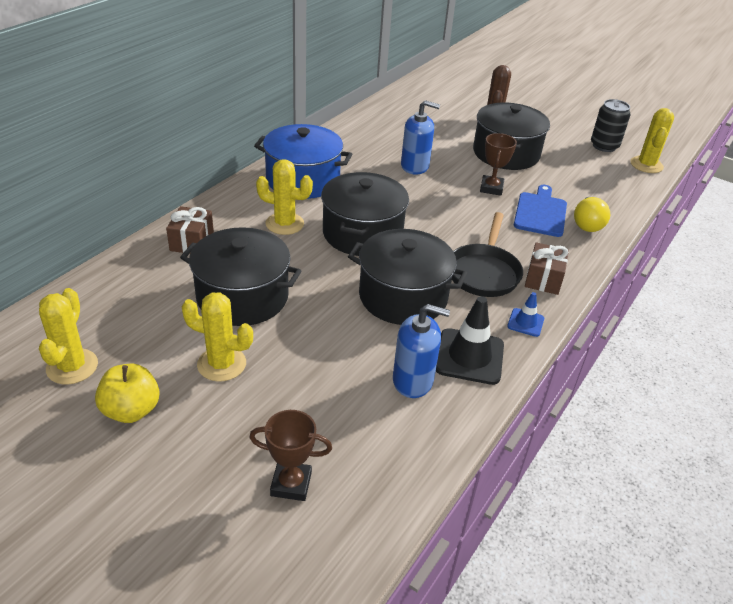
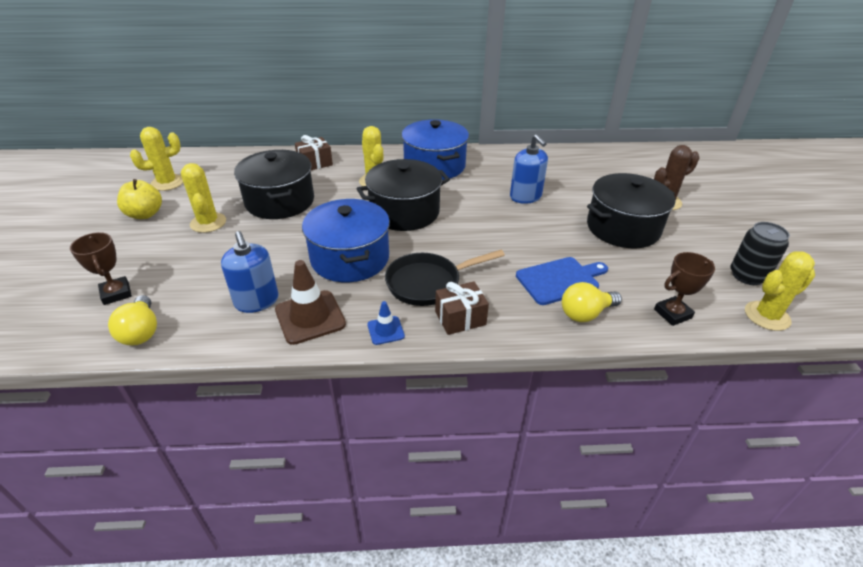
camera: 55 degrees right, 0 degrees up
black pot [348,229,467,325] -> blue pot [302,199,390,282]
black traffic cone [436,296,504,385] -> brown traffic cone [275,260,346,345]
brown trophy [480,133,517,196] -> brown trophy moved to [654,252,715,326]
none -> yellow light bulb [108,295,157,346]

